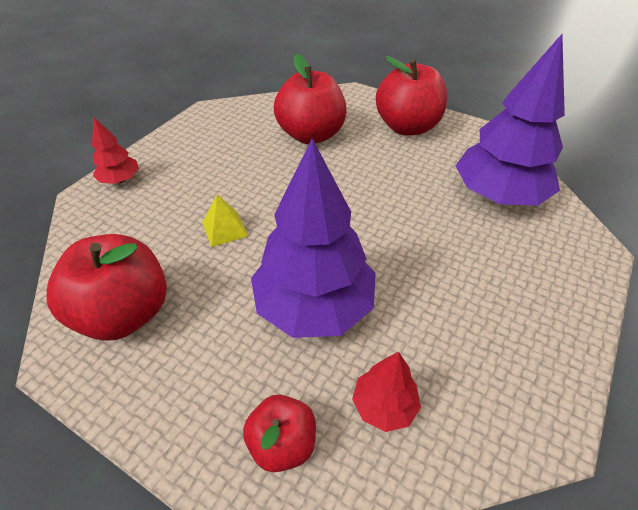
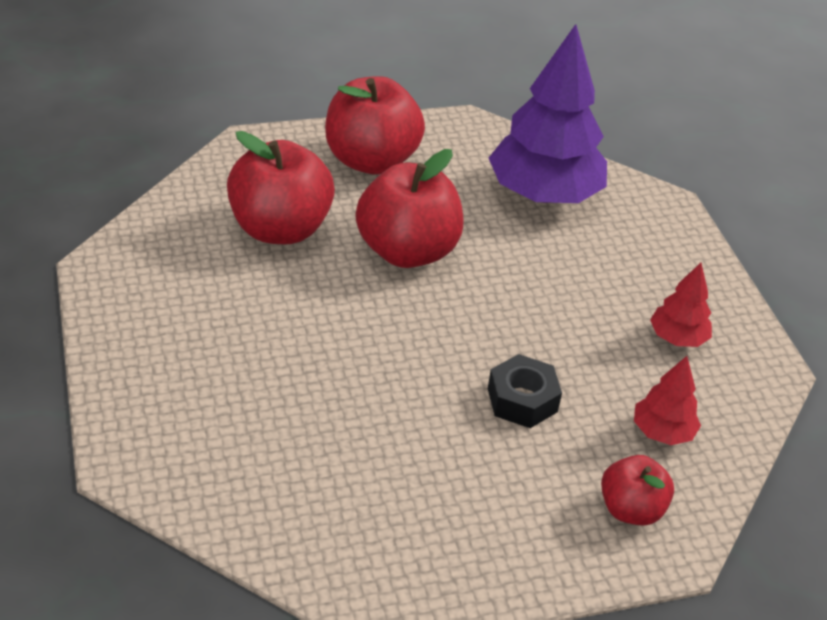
camera: 50 degrees left, 5 degrees down
red apple [47,234,167,341] -> red apple moved to [356,149,464,268]
red tree [92,117,139,184] -> red tree moved to [650,263,712,347]
yellow pyramid [202,194,248,247] -> none
purple tree [251,138,376,338] -> black nut [488,354,562,428]

